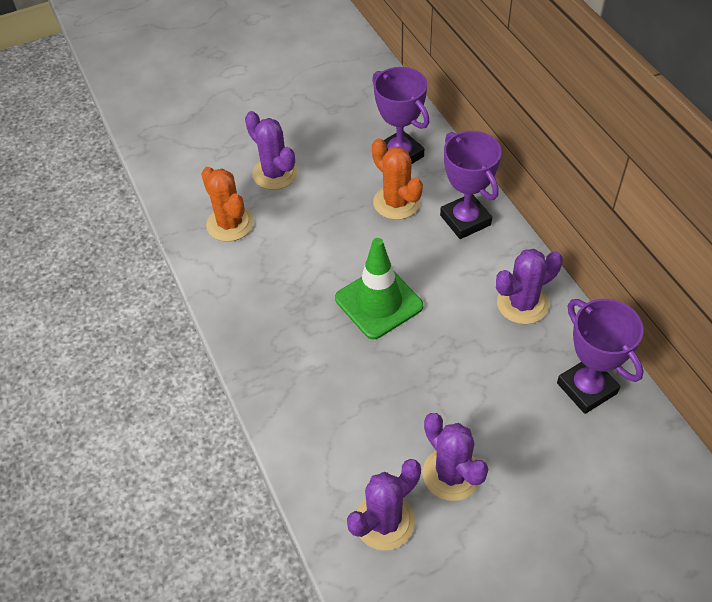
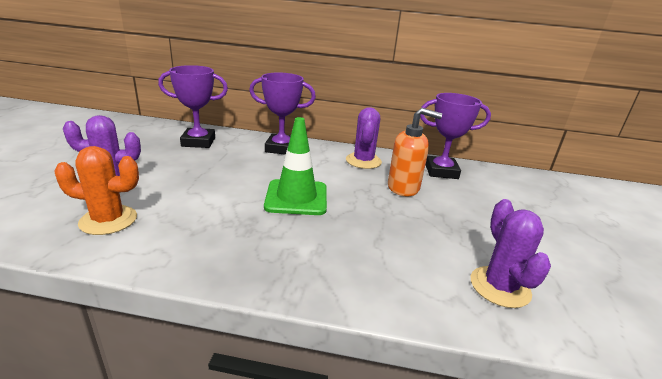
camera: 60 degrees left, 25 degrees down
orange cactus [372,138,423,220] -> none
purple cactus [423,413,488,501] -> none
none -> orange soap dispenser [388,108,442,197]

